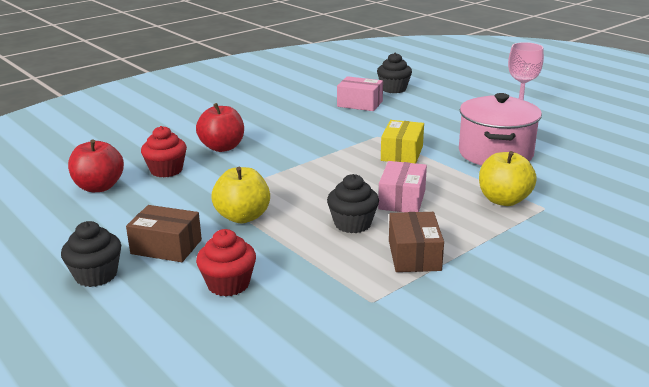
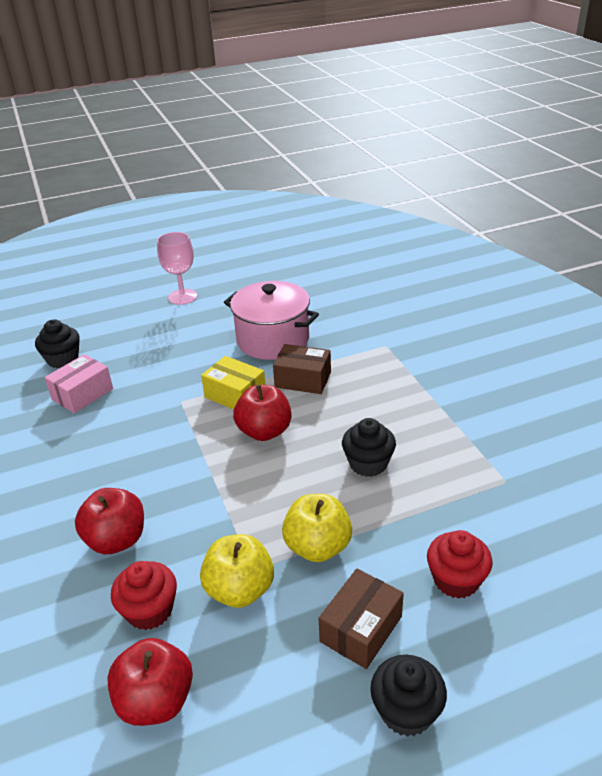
camera: 70 degrees left, 10 degrees up
pink box [378,161,427,212] -> none
brown box [389,212,444,272] -> brown box moved to [273,344,331,394]
yellow apple [479,151,537,206] -> yellow apple moved to [200,534,274,608]
none -> red apple [233,385,292,441]

